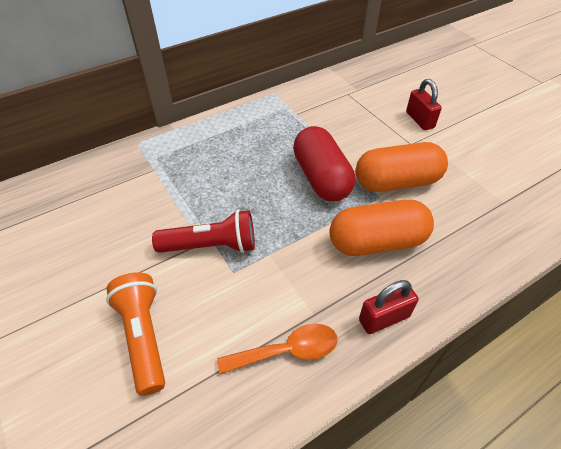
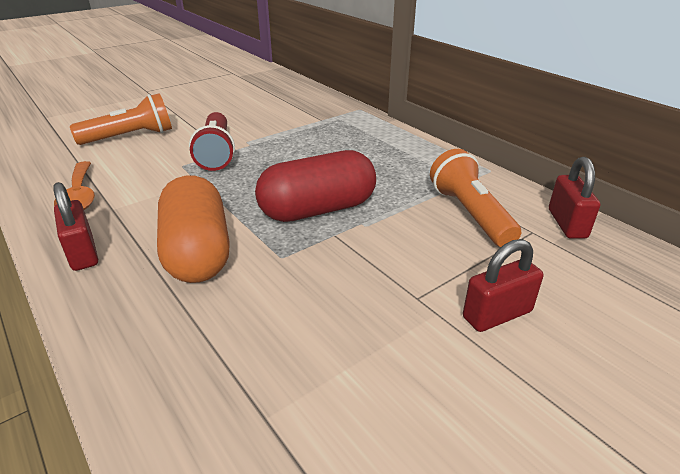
camera: 85 degrees right, 15 degrees down
orange capsule [355,142,448,192] -> none
none -> orange flashlight [430,149,521,247]
none -> red padlock [549,157,600,239]

